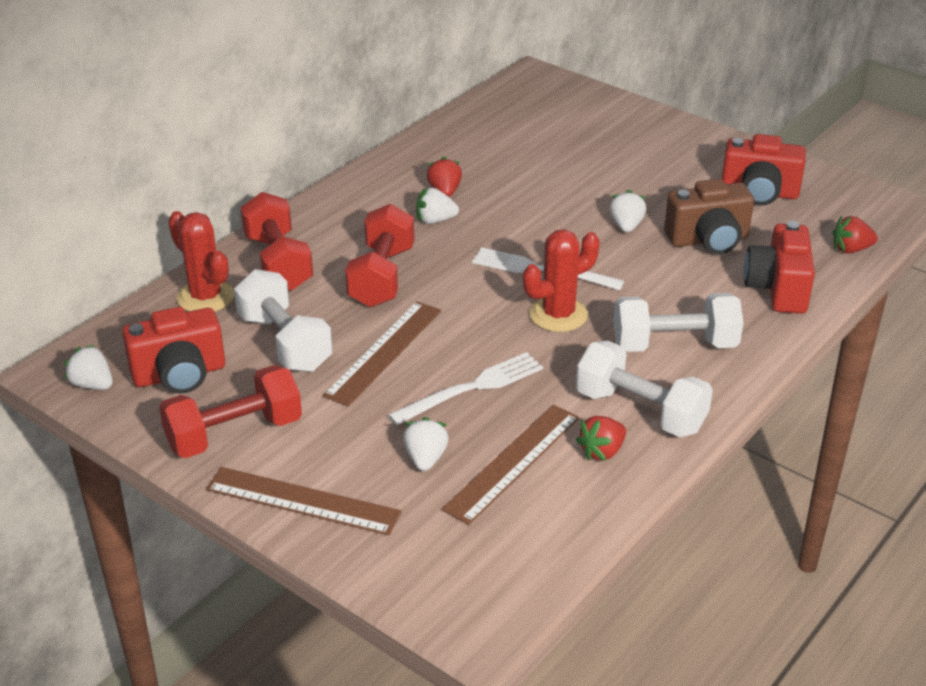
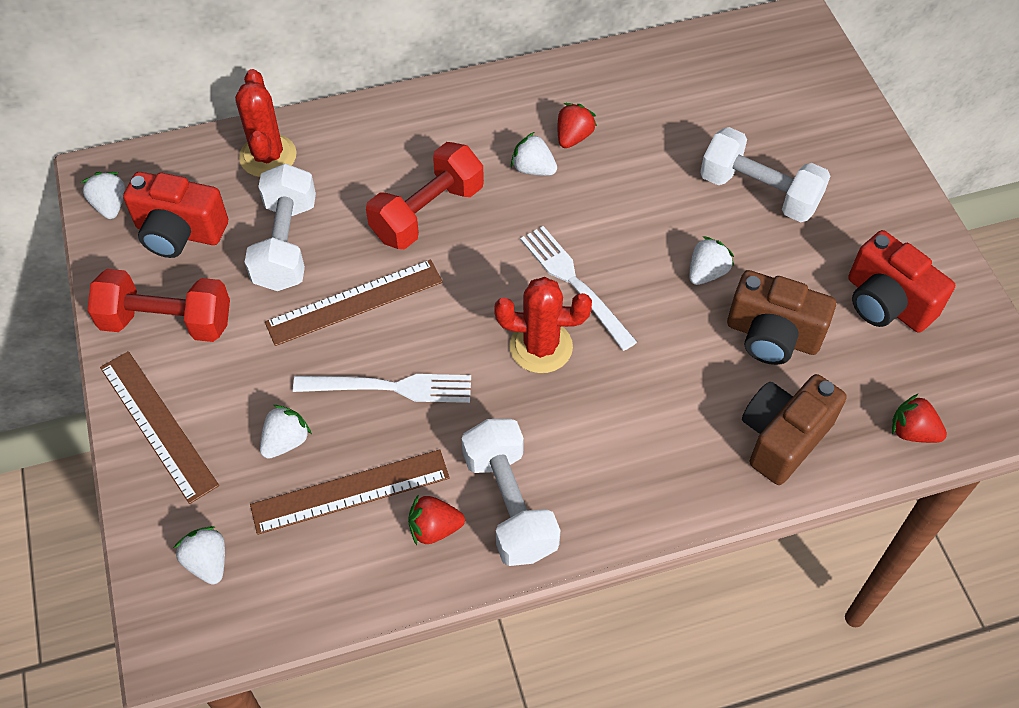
camera: 35 degrees right, 20 degrees up
red dumbbell [240,192,313,291] -> none
white dumbbell [614,293,743,352] -> white dumbbell moved to [700,127,830,222]
red camera [744,221,815,314] -> brown camera [742,374,847,485]
none -> white strawberry [174,526,225,585]

